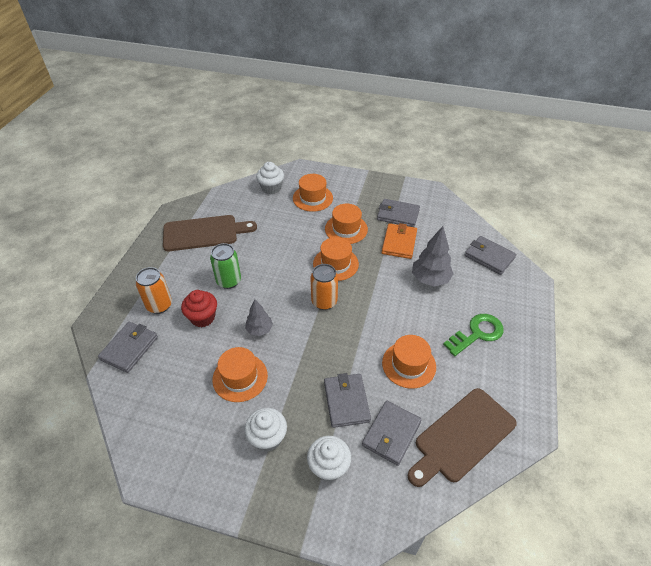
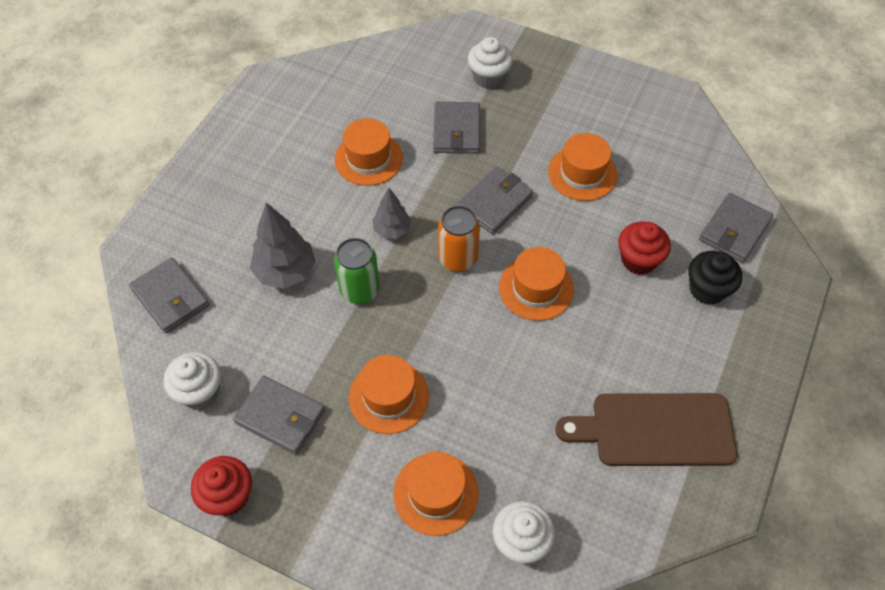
camera: 170 degrees left, 10 degrees up
orange can [136,267,172,314] -> black cupcake [689,251,742,305]
green can [210,243,241,289] -> green can moved to [334,238,380,304]
white cupcake [244,408,287,452] -> white cupcake moved to [163,352,221,409]
grey tree [245,299,273,336] -> grey tree moved to [372,188,411,238]
orange hat [313,237,359,281] -> orange hat moved to [499,247,574,321]
grey wallet [362,401,422,466] -> grey wallet moved to [457,167,533,234]
orange wallet [382,223,417,259] -> none
brown cutting board [408,388,517,487] -> none
green key [443,314,504,356] -> none
none -> red cupcake [191,456,252,516]

